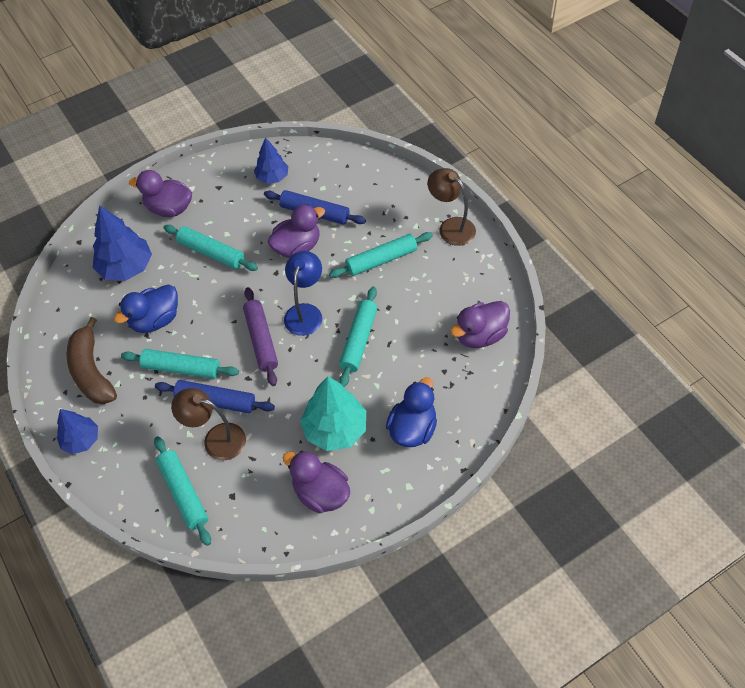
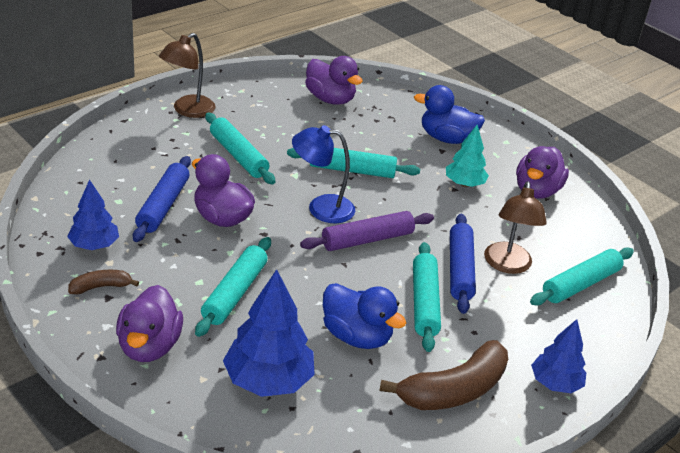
camera: 105 degrees left, 20 degrees down
turquoise tree [300,376,366,451] -> turquoise tree [446,125,489,187], size x0.63
none -> brown banana [68,270,139,295]

